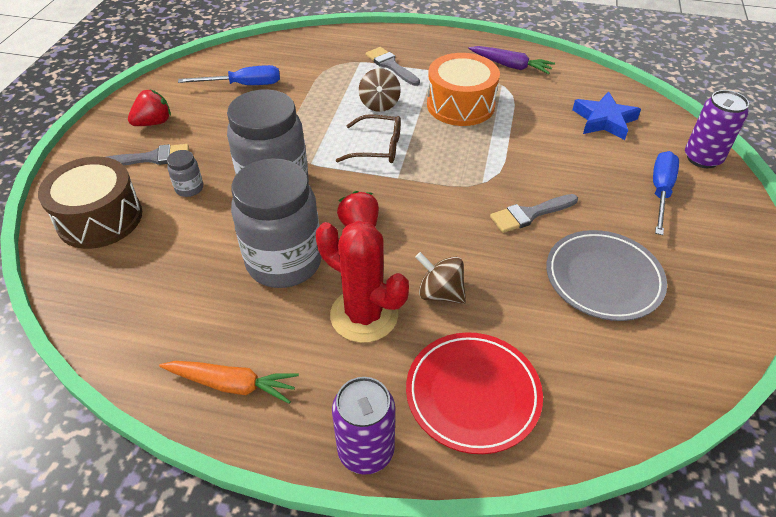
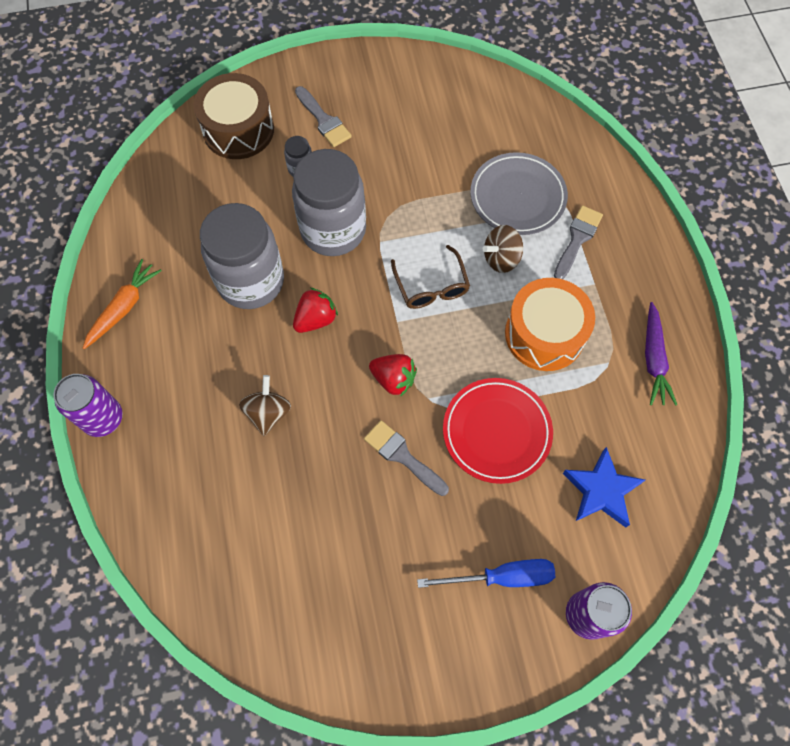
camera: 65 degrees right, 20 degrees up
red strawberry [128,89,171,126] -> red strawberry moved to [369,354,417,397]
orange carrot [159,361,299,404] -> orange carrot turned 135 degrees counterclockwise [83,259,162,349]
blue screwdriver [178,65,280,85] -> none
red cactus [316,221,409,343] -> none
red plate [406,332,543,454] -> red plate moved to [443,378,553,484]
grey plate [546,230,667,321] -> grey plate moved to [470,152,568,235]

